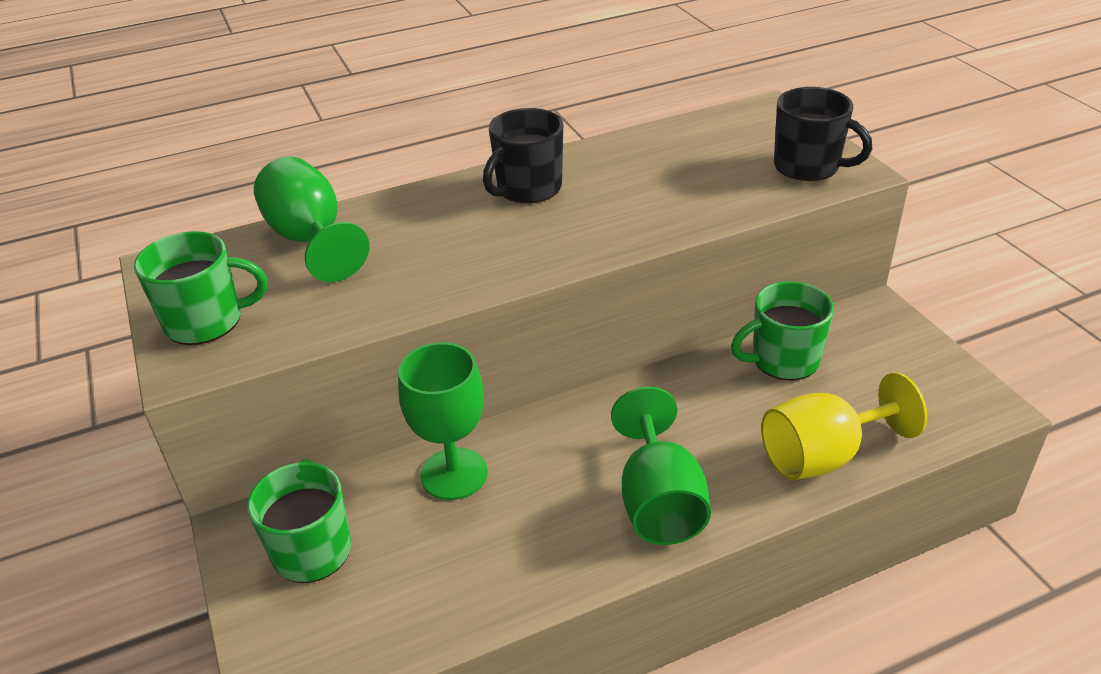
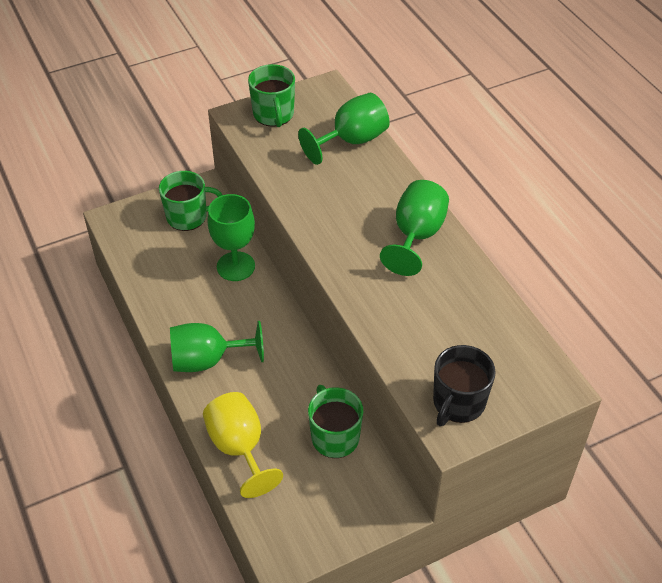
camera: 85 degrees right, 10 degrees up
black mug [483,108,563,203] -> green goblet [380,180,449,276]

